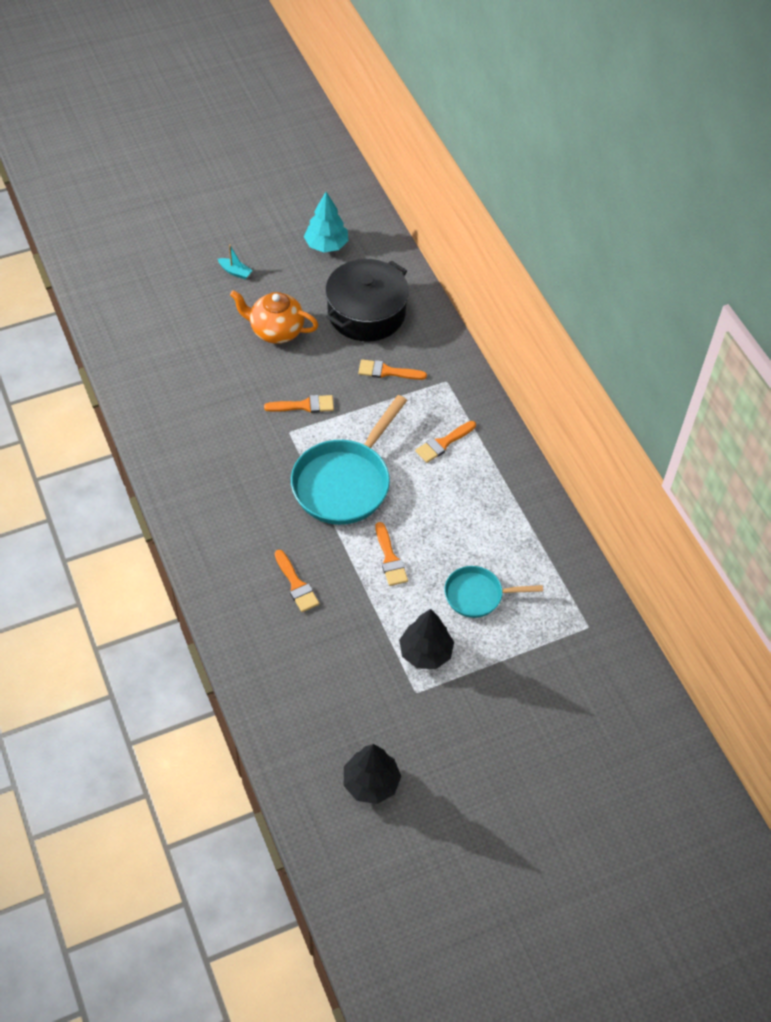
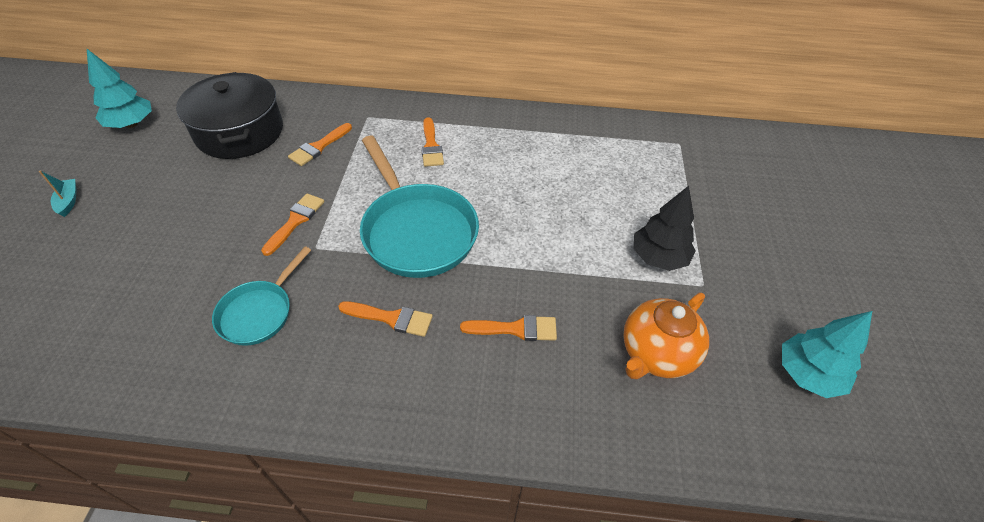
camera: 60 degrees left, 5 degrees down
turquoise boat [218,244,253,279] -> turquoise boat turned 75 degrees counterclockwise [39,170,77,217]
orange teapot [230,290,318,344] -> orange teapot moved to [623,293,709,379]
black tree [344,744,401,804] -> turquoise tree [782,311,872,398]
orange brush [376,522,408,586] -> orange brush moved to [338,301,433,337]
turquoise pan [444,566,543,618] -> turquoise pan moved to [212,247,311,346]

